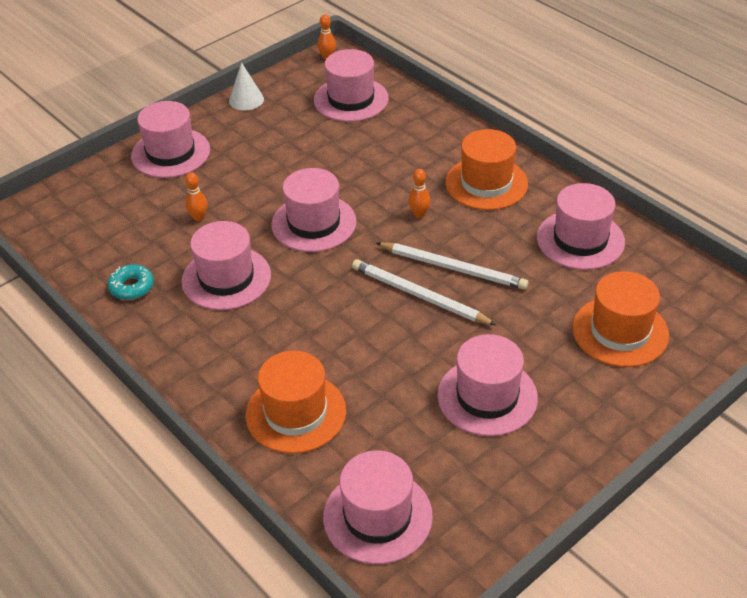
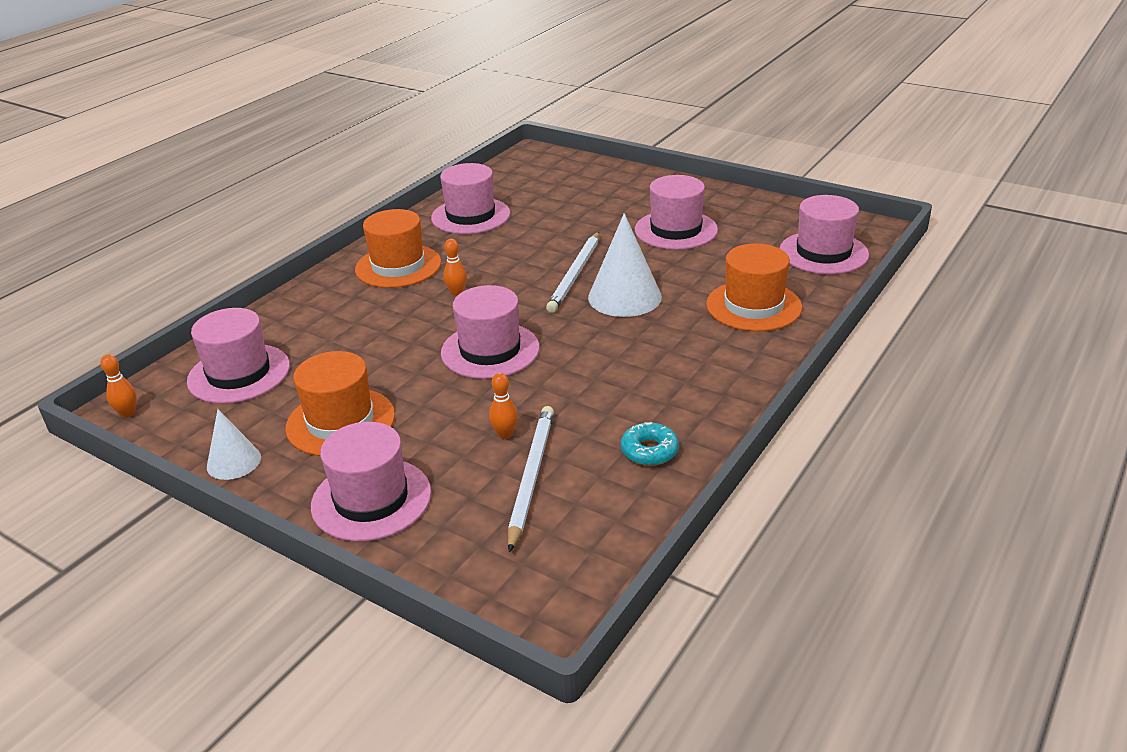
camera: 105 degrees left, 10 degrees down
pink hat [182,221,271,310] -> none
white pencil [376,242,528,290] -> white pencil moved to [508,406,554,553]
orange hat [572,271,669,367] -> orange hat moved to [285,351,395,456]
none -> white cone [588,213,662,317]

